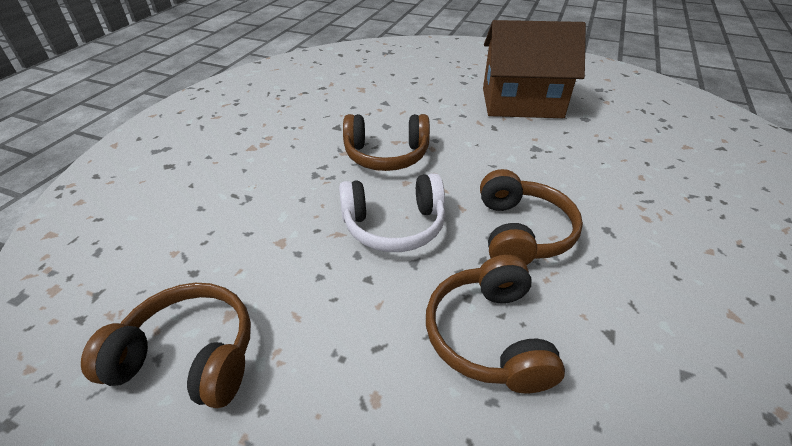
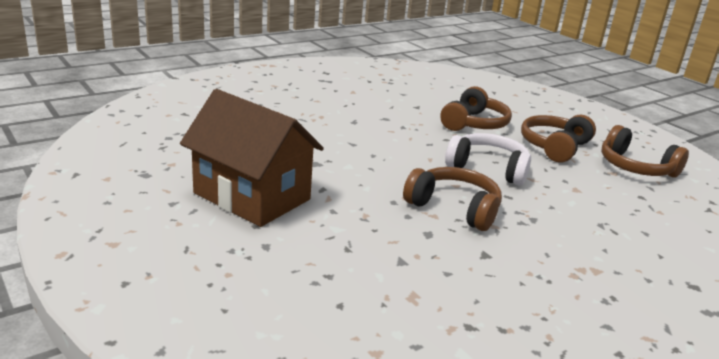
camera: 150 degrees left, 15 degrees down
brown headphones [480,169,583,265] -> brown headphones moved to [521,115,596,163]

